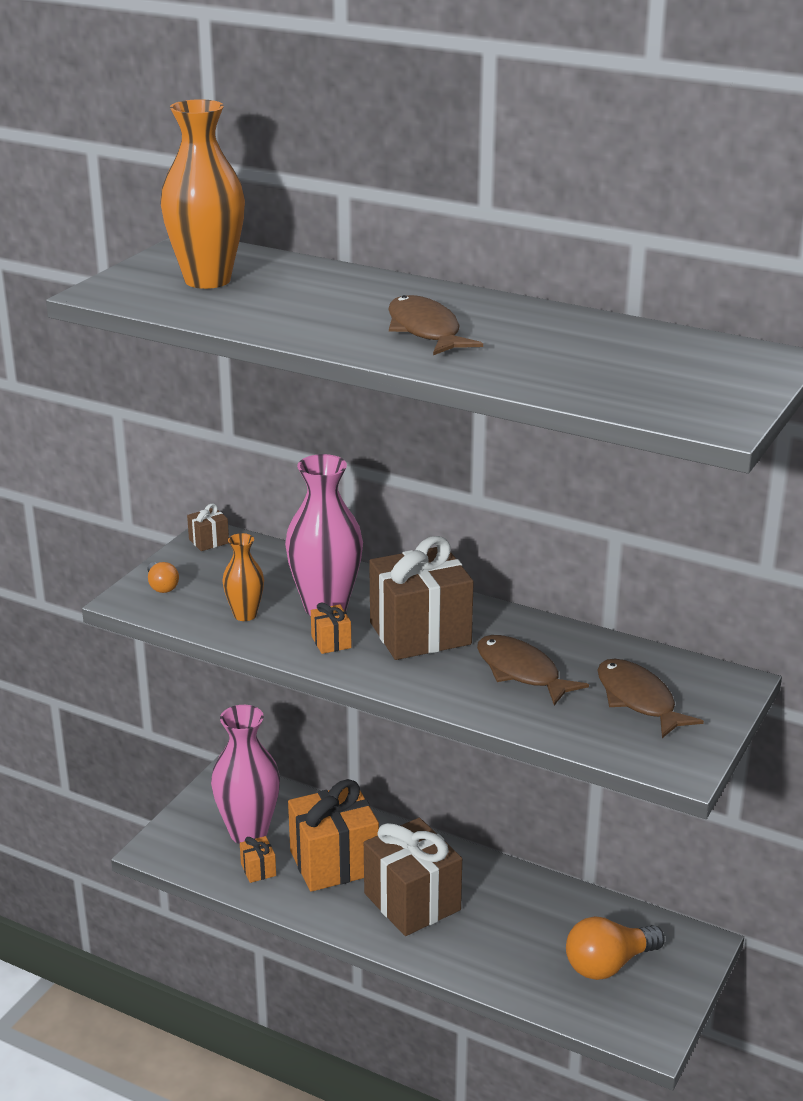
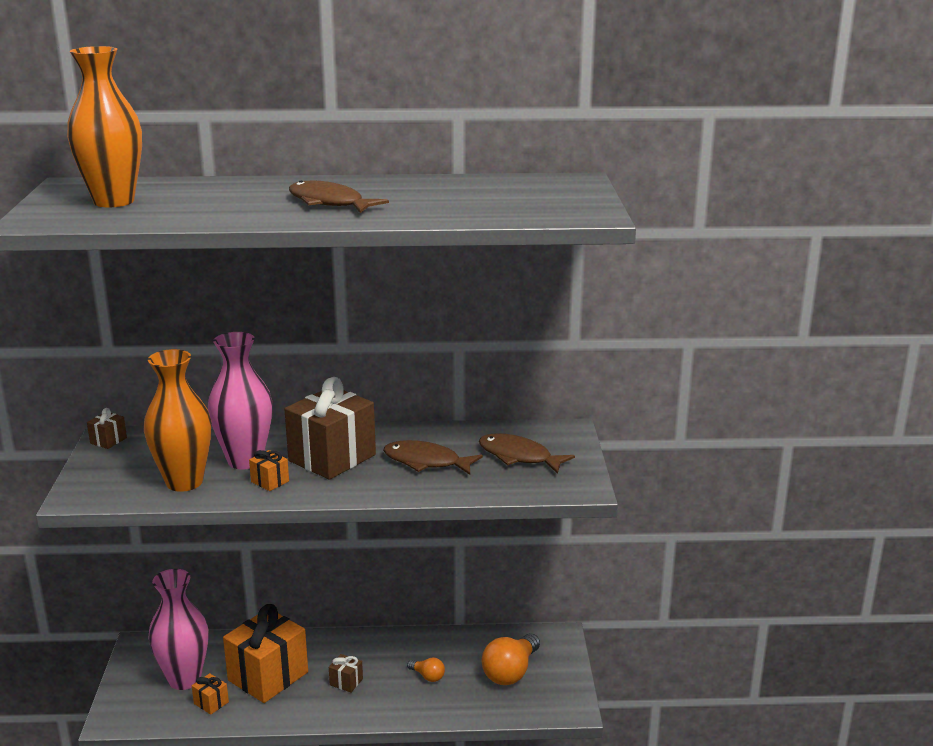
camera: 30 degrees left, 5 degrees down
orange light bulb [147,562,179,593] -> orange light bulb moved to [407,658,445,682]
orange vase [222,533,264,621] -> orange vase [144,349,212,492], size x1.86
brown gift [364,818,462,936] -> brown gift [329,654,363,692], size x0.42

